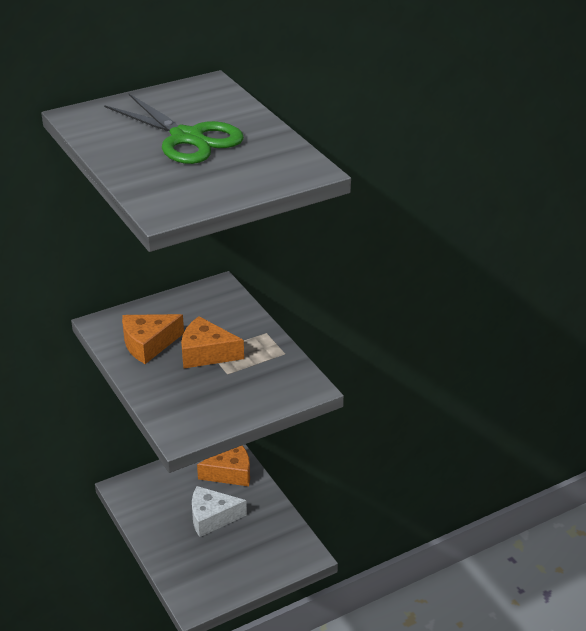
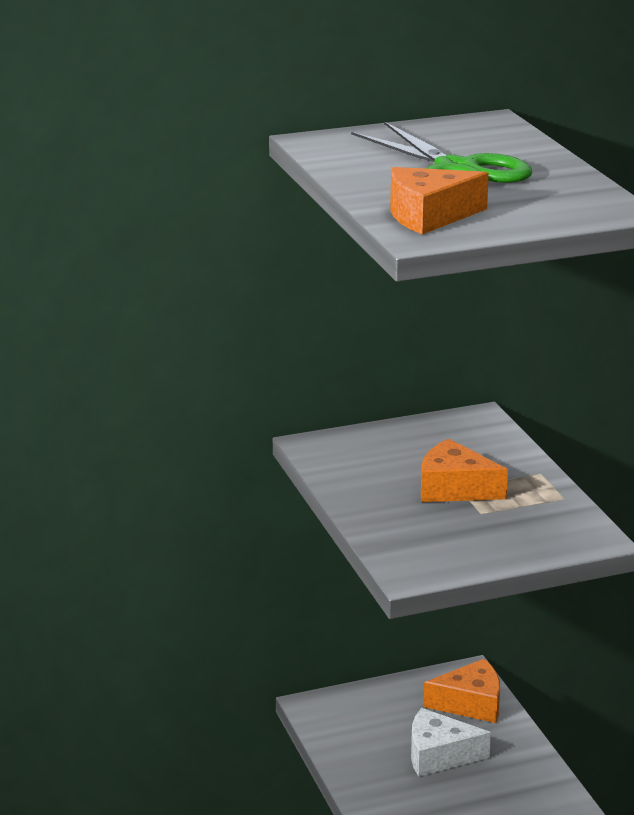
camera: 10 degrees right, 10 degrees down
orange cheese [122,314,184,364] -> orange cheese moved to [390,167,489,234]

